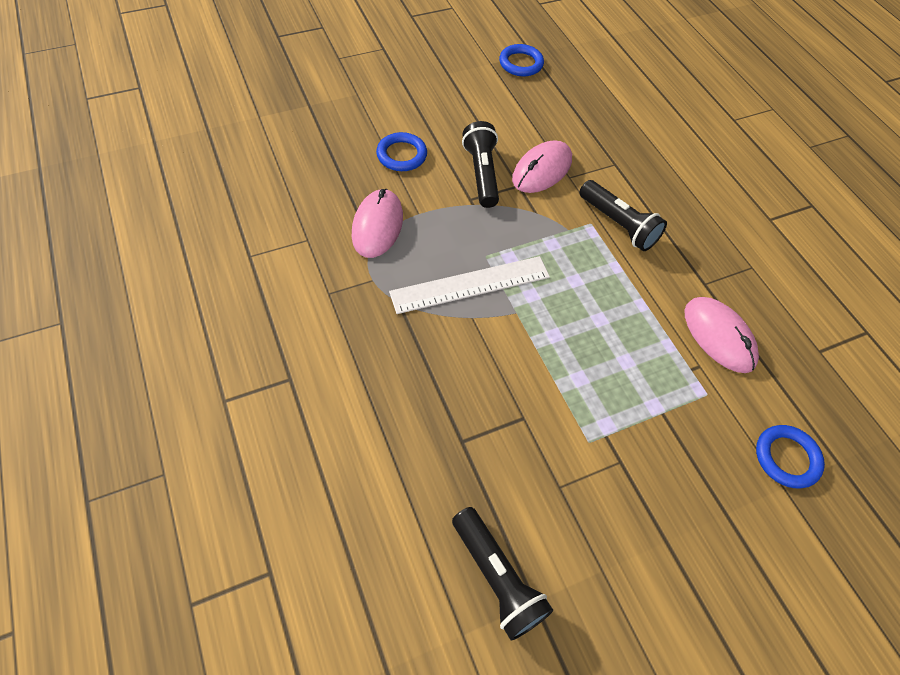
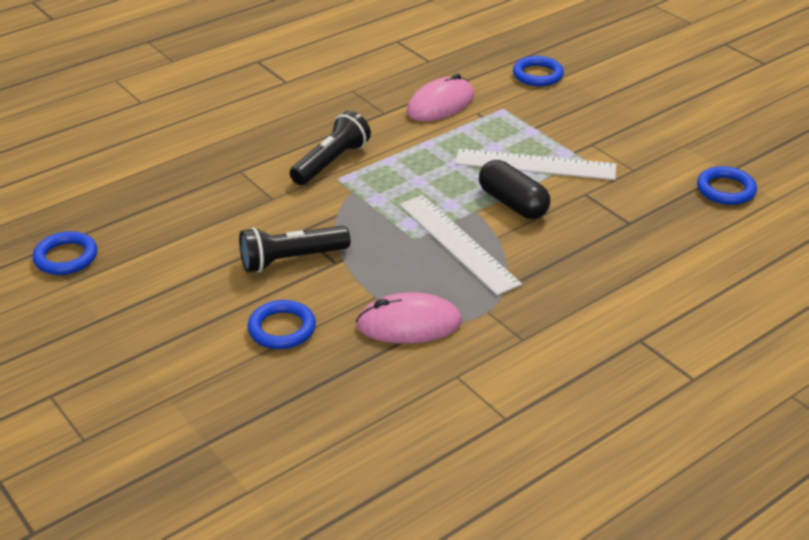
camera: 100 degrees left, 20 degrees down
black flashlight [452,507,553,641] -> blue ring [697,166,757,205]
pink mouse [512,140,572,193] -> none
none -> white ruler [455,148,616,180]
none -> black capsule [479,160,550,219]

